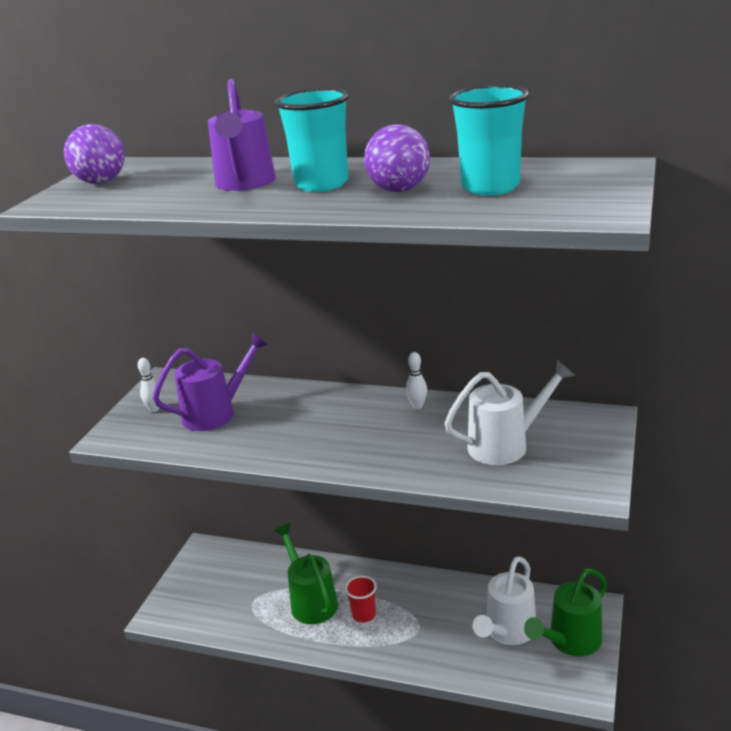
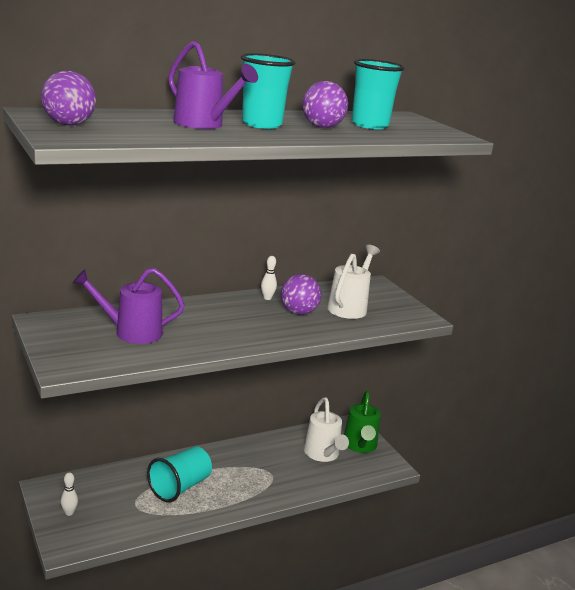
camera: 50 degrees left, 5 degrees down
white bowling pin [138,358,161,412] -> white bowling pin moved to [60,472,78,516]
purple watering can [153,333,269,431] -> purple watering can turned 105 degrees counterclockwise [73,268,185,344]
green watering can [274,523,338,624] -> turquoise cup [147,446,212,503]
red cup [345,576,377,622] -> none
none -> purple ball [281,274,321,315]

